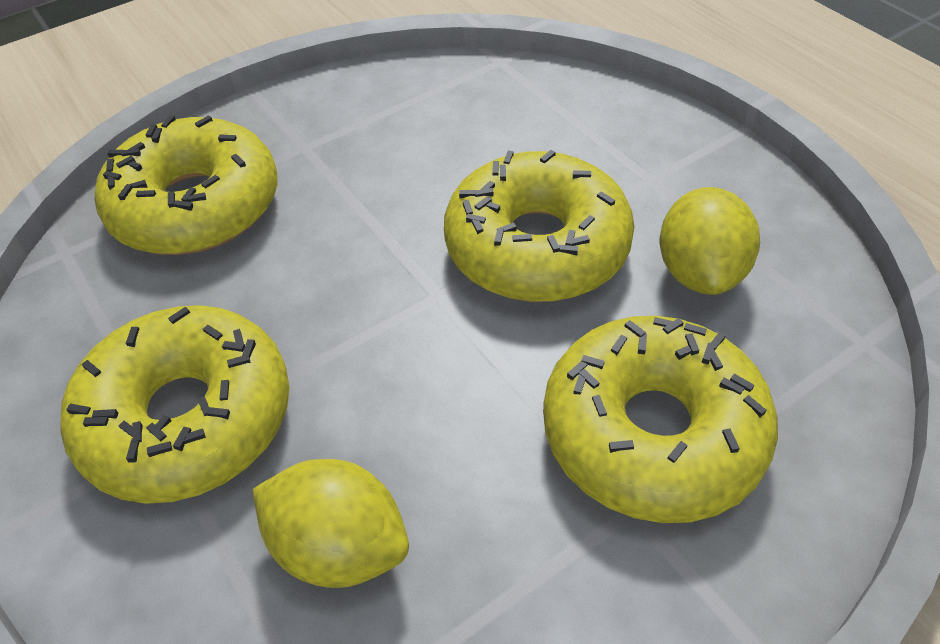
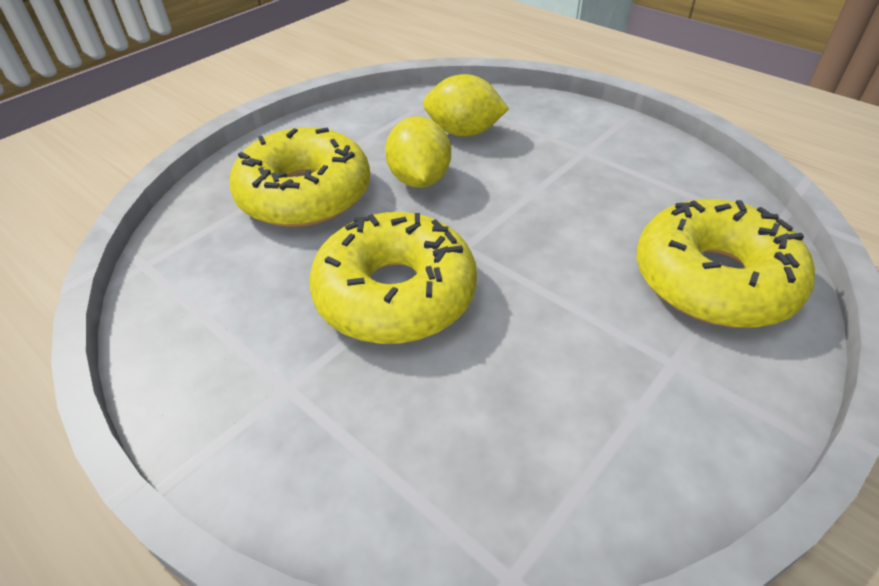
camera: 165 degrees right, 5 degrees down
yellow donut [60,305,290,504] -> none
yellow lemon [659,187,760,295] -> yellow lemon moved to [385,116,451,188]

